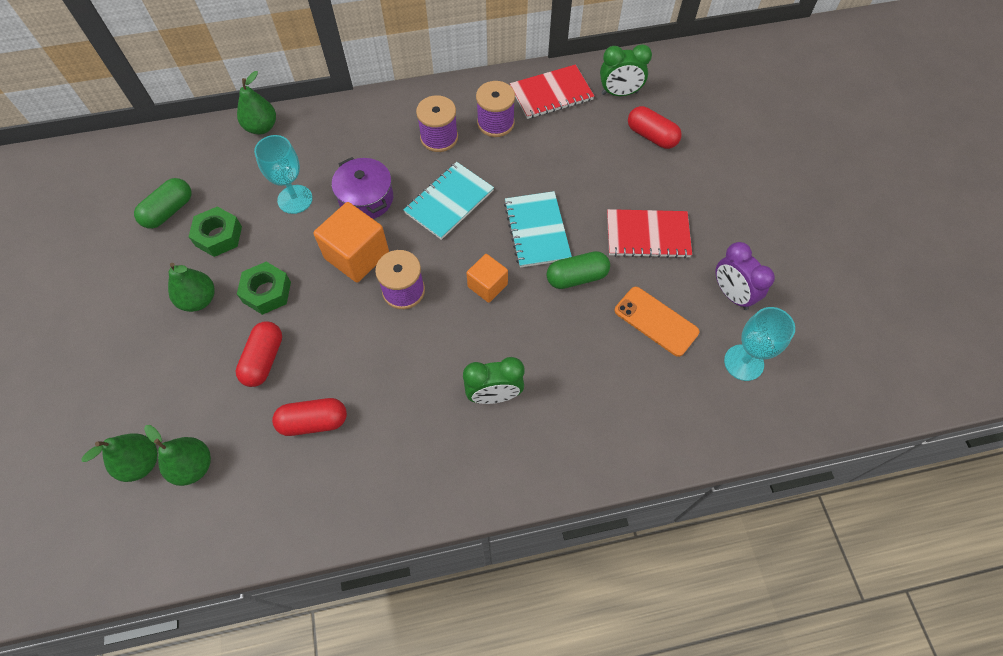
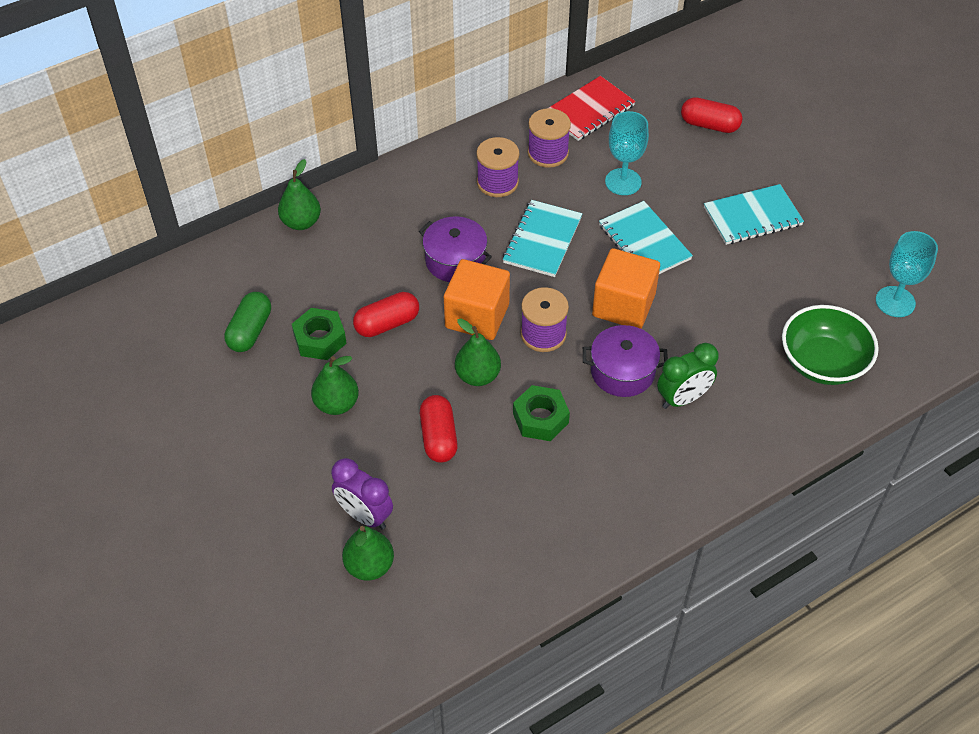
camera: 20 degrees left, 10 degrees down
green pear [144,425,211,486] -> green pear moved to [455,319,501,386]
green nut [237,262,291,315] -> green nut moved to [513,385,570,441]
turquoise goblet [254,135,313,214] -> turquoise goblet moved to [605,111,649,195]
red capsule [272,398,347,436] -> red capsule moved to [353,292,419,337]
orange cube [466,254,508,303] -> orange cube [592,248,660,329], size x1.65
green capsule [547,251,610,289] -> none
green clock [600,44,652,96] -> none
red notebook [607,209,692,258] -> turquoise notebook [704,184,804,245]
orange phone [615,287,700,357] -> none
purple clock [715,242,775,310] -> purple clock moved to [331,458,393,529]
none -> purple pot [583,325,668,397]
none -> green bowl [782,305,879,385]

